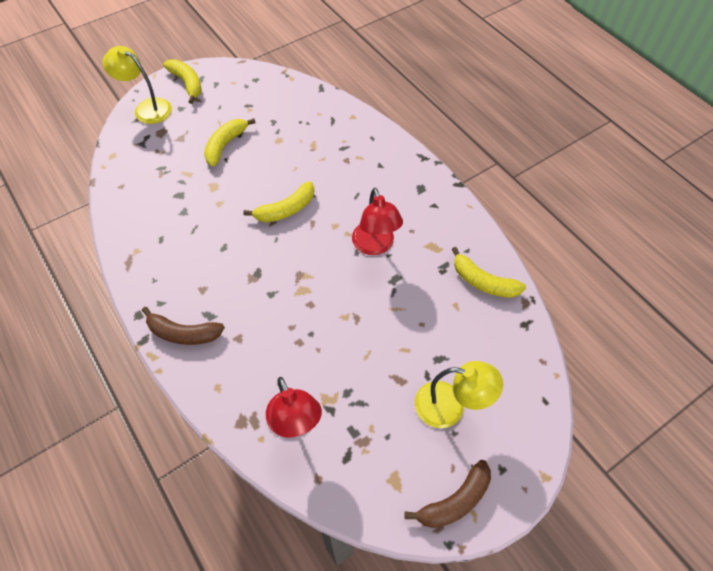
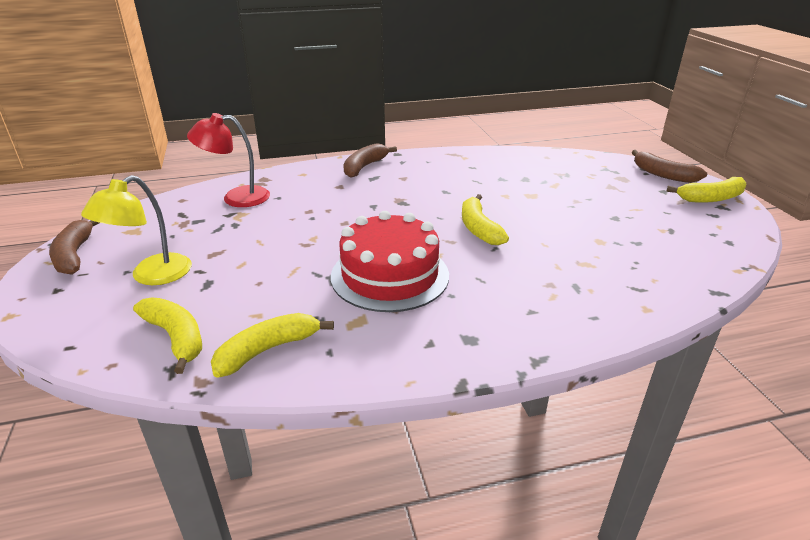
camera: 110 degrees right, 25 degrees down
yellow lamp [103,46,172,124] -> brown banana [632,150,707,183]
yellow banana [204,118,256,166] -> yellow banana moved to [133,297,202,374]
red lamp [352,188,403,255] -> red cake [331,211,449,312]

